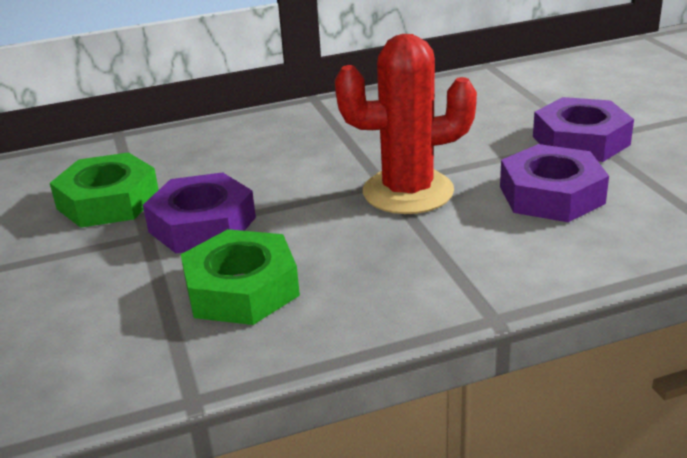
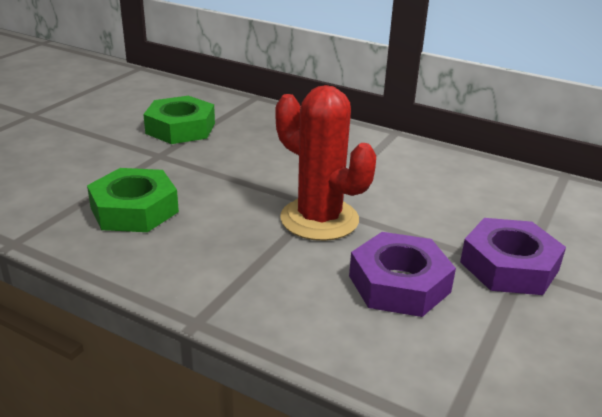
camera: 45 degrees right, 0 degrees up
purple nut [143,172,256,253] -> none

